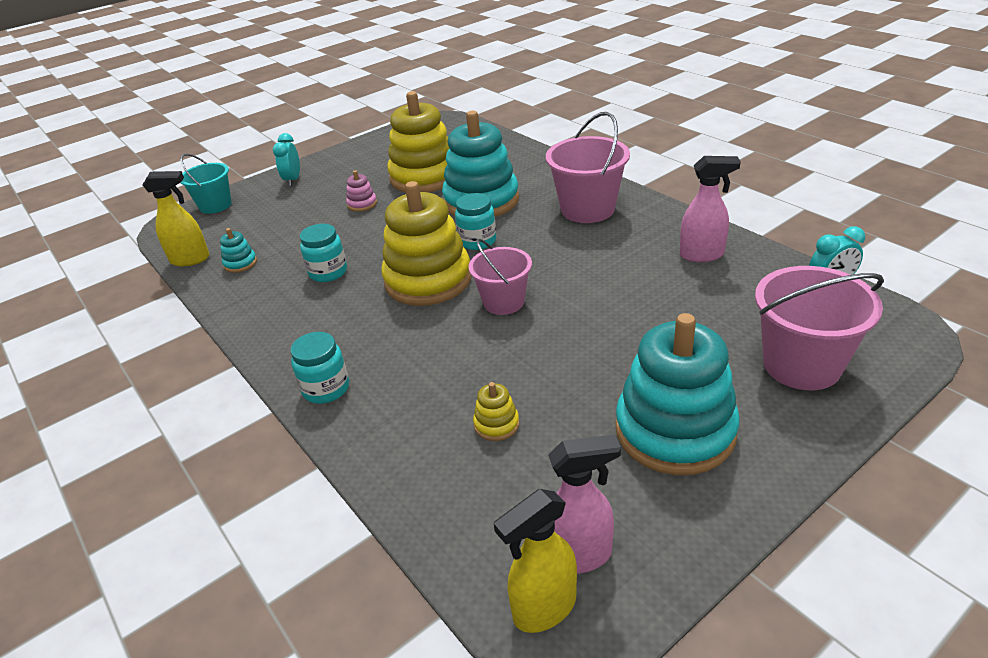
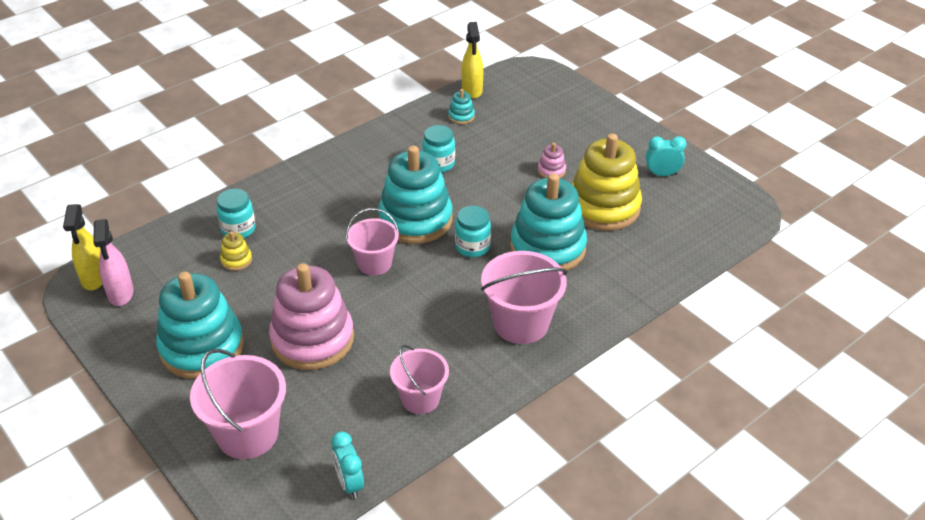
camera: 85 degrees right, 5 degrees up
turquoise bucket [180,153,232,214] -> none
turquoise clock [273,133,300,186] -> turquoise clock moved to [646,136,686,176]
turquoise jar [290,332,349,404] -> turquoise jar moved to [217,189,256,238]
yellow stacking toy [381,181,471,306] -> turquoise stacking toy [378,146,452,244]
yellow spray bottle [494,489,577,633] -> yellow spray bottle turned 150 degrees counterclockwise [63,204,102,290]
pink spray bottle [680,156,741,262] -> pink bucket [390,345,449,414]
none -> pink stacking toy [269,263,354,370]

